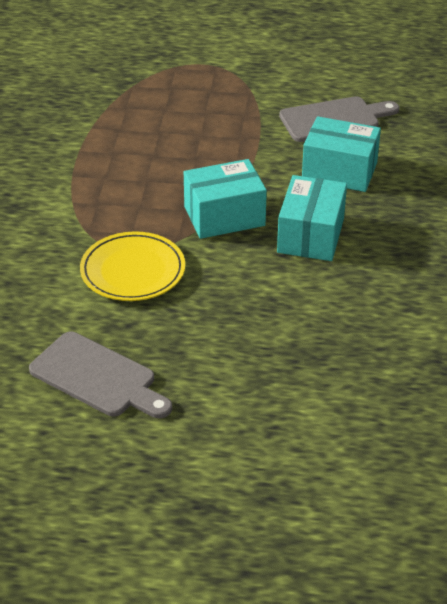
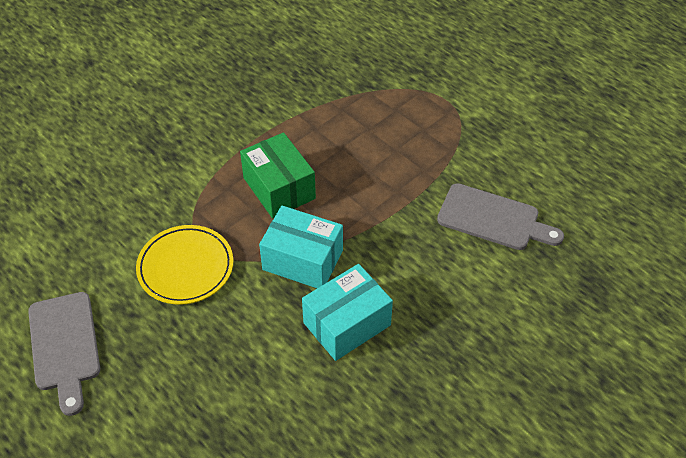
camera: 40 degrees right, 10 degrees up
turquoise box [302,116,381,192] -> none
none -> green box [240,132,316,218]

